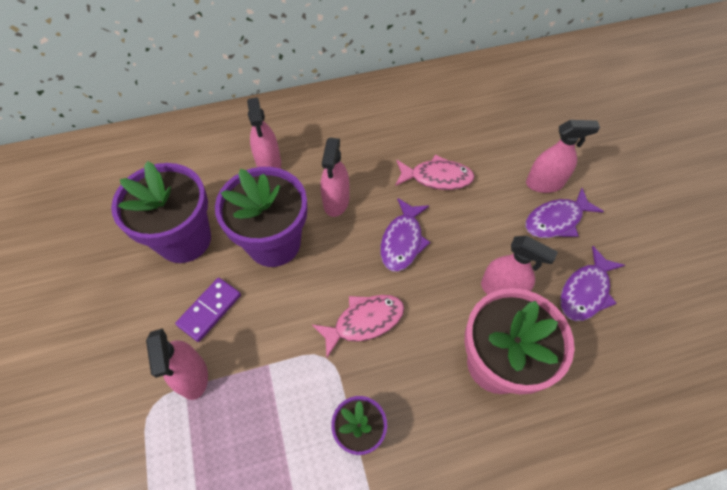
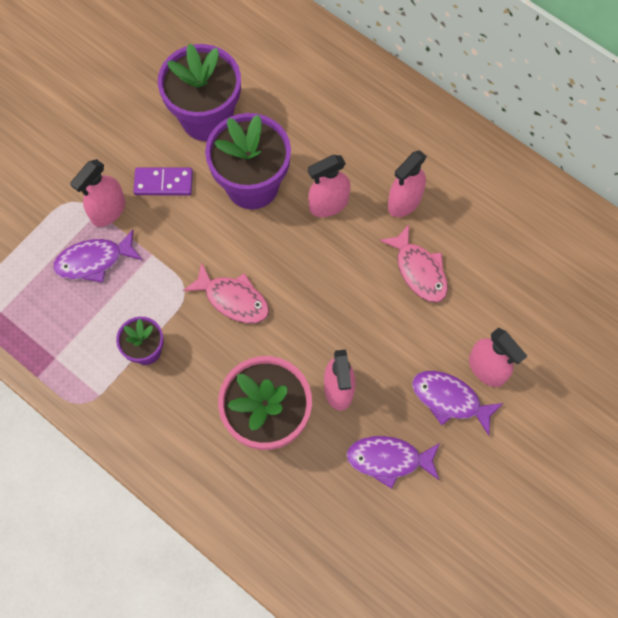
camera: 55 degrees right, 10 degrees up
pink spray bottle [247,97,281,169] -> pink spray bottle moved to [388,150,427,217]
purple fish [380,198,430,272] -> purple fish moved to [53,230,142,283]

